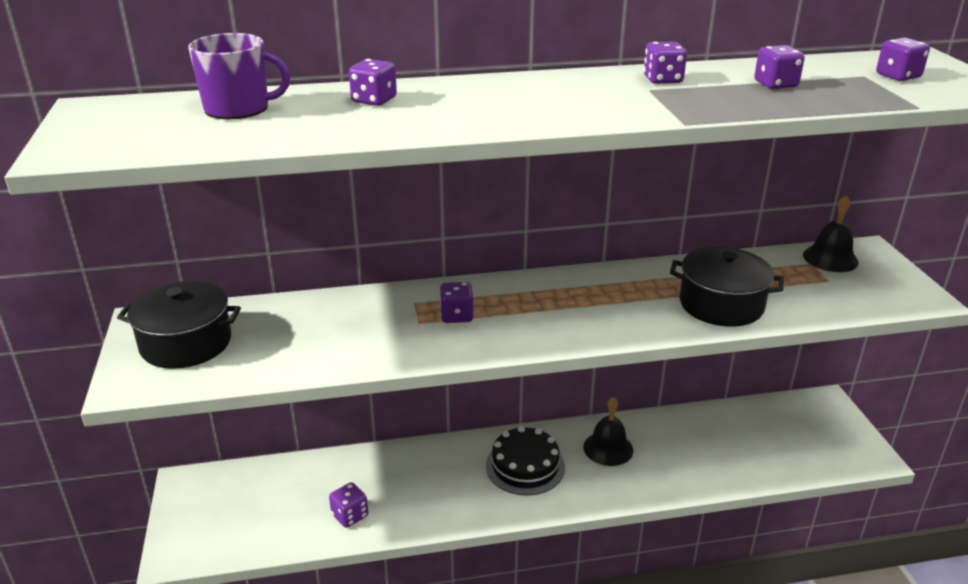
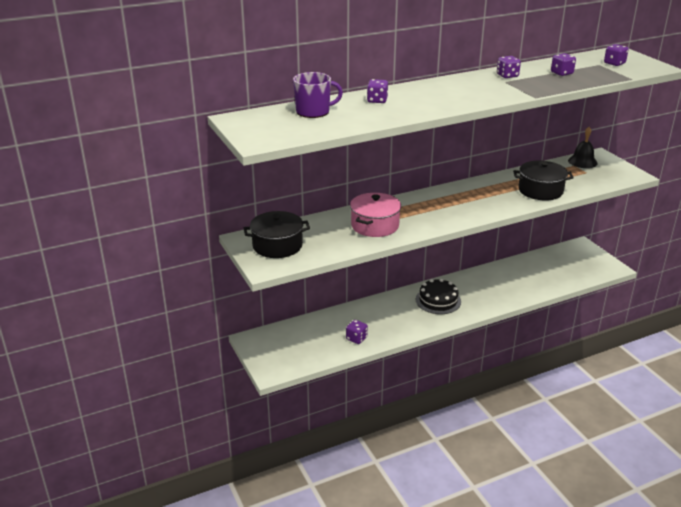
camera: 15 degrees left, 0 degrees up
purple dice [439,282,474,323] -> none
black bell [583,397,633,466] -> none
none -> pink pot [350,193,401,237]

